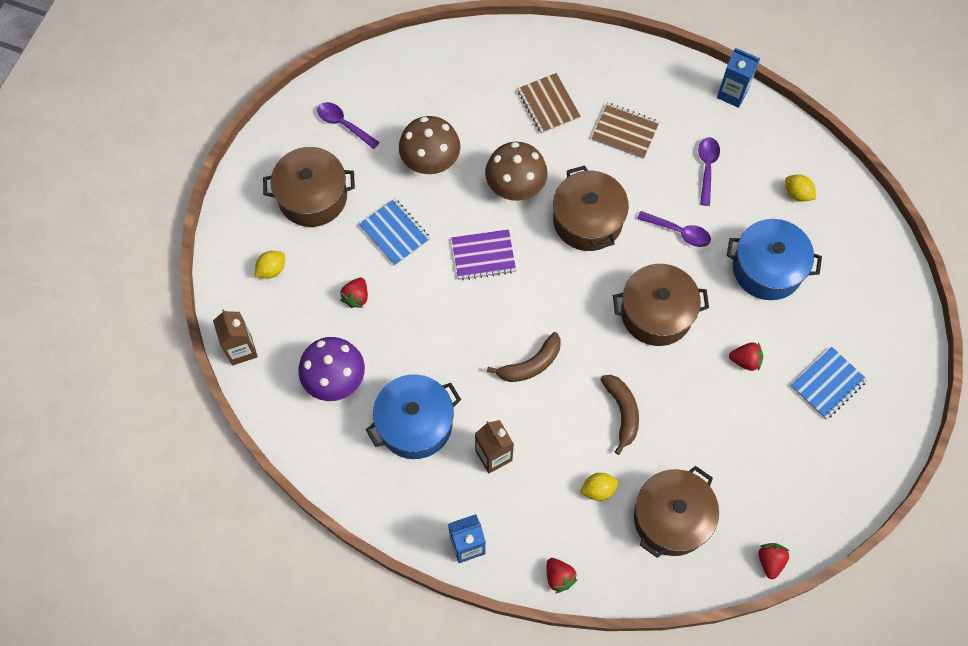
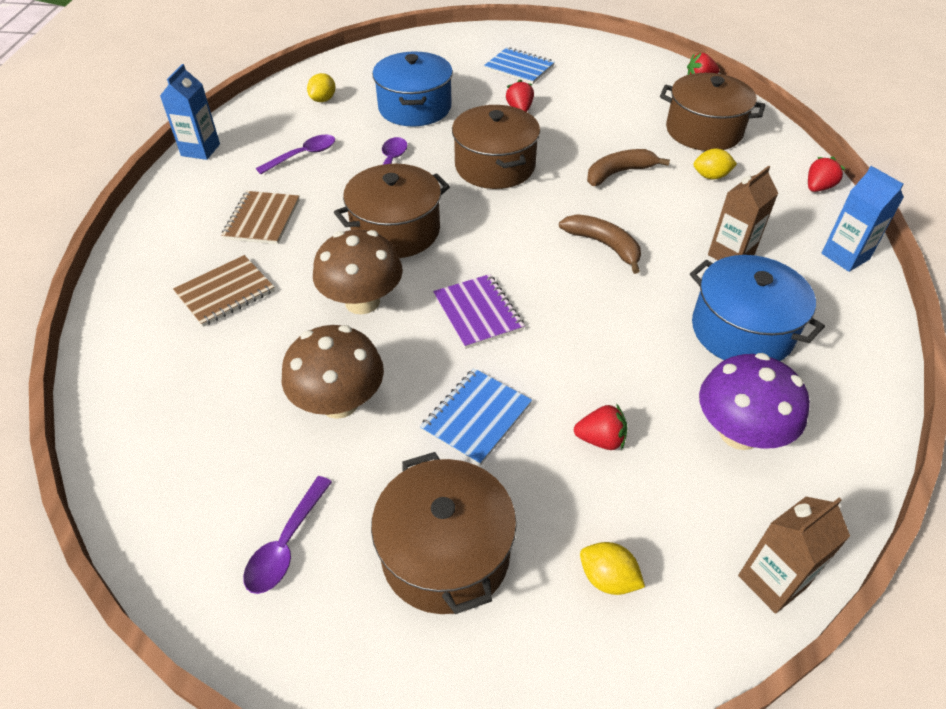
camera: 105 degrees left, 20 degrees down
yellow lemon [580,473,618,501] -> yellow lemon turned 60 degrees counterclockwise [693,148,737,180]
purple spoon [698,137,720,206] -> purple spoon turned 150 degrees clockwise [256,135,335,174]

